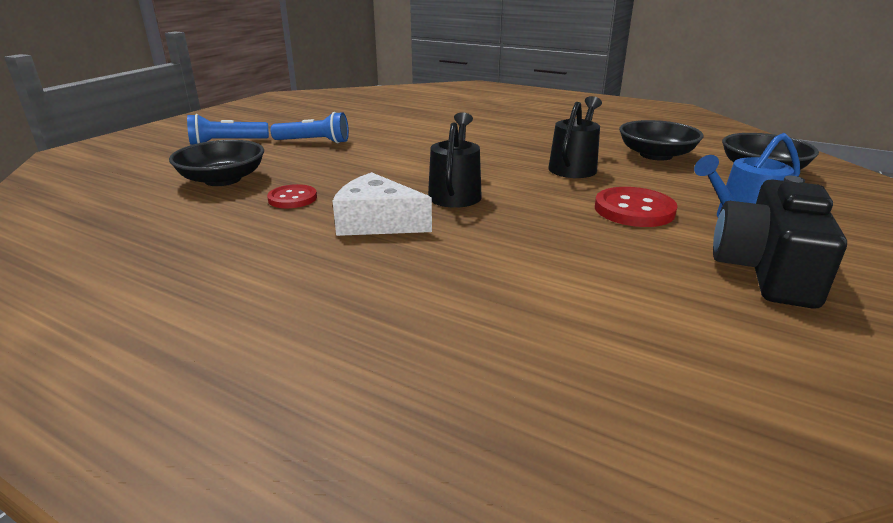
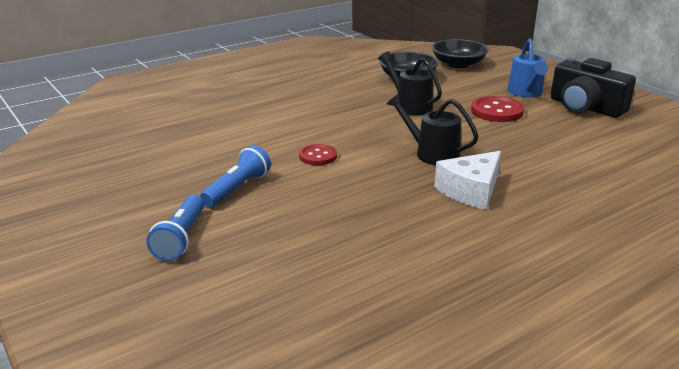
camera: 65 degrees left, 0 degrees up
black bowl [169,140,264,186] -> none
red button [267,184,317,208] -> red button moved to [299,144,337,165]

